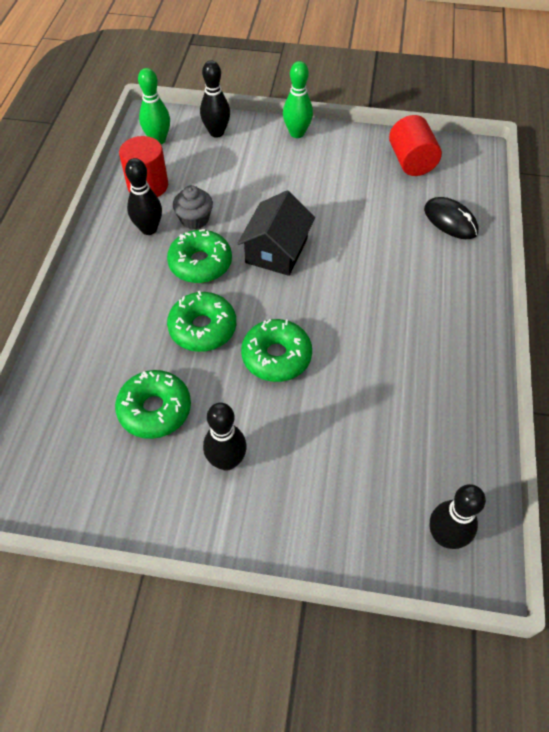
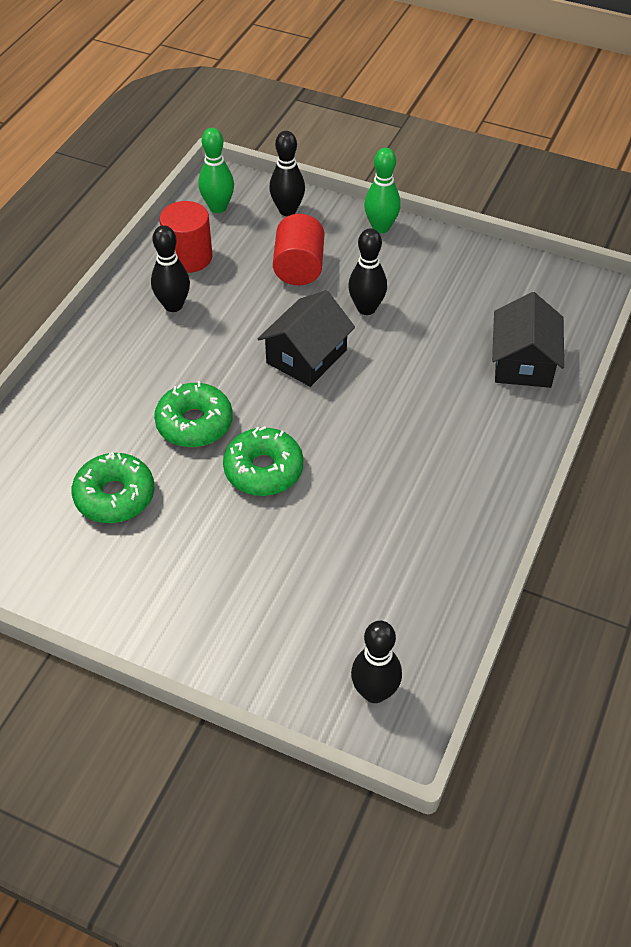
camera: 15 degrees right, 5 degrees down
green donut [167,229,232,283] -> none
grey cupcake [173,185,213,229] -> none
black bowling pin [203,403,247,471] -> black bowling pin moved to [348,228,387,315]
red cylinder [389,115,442,176] -> red cylinder moved to [273,214,324,285]
black mouse [424,197,479,239] -> black house [492,292,564,388]

